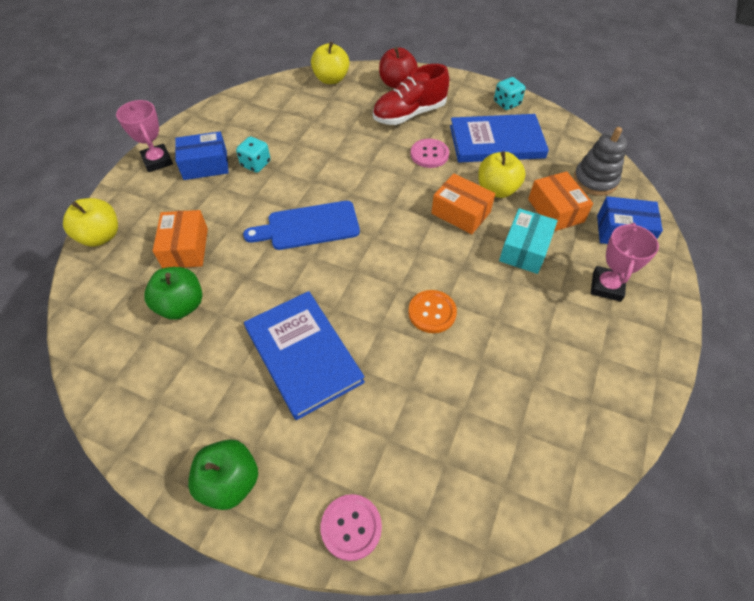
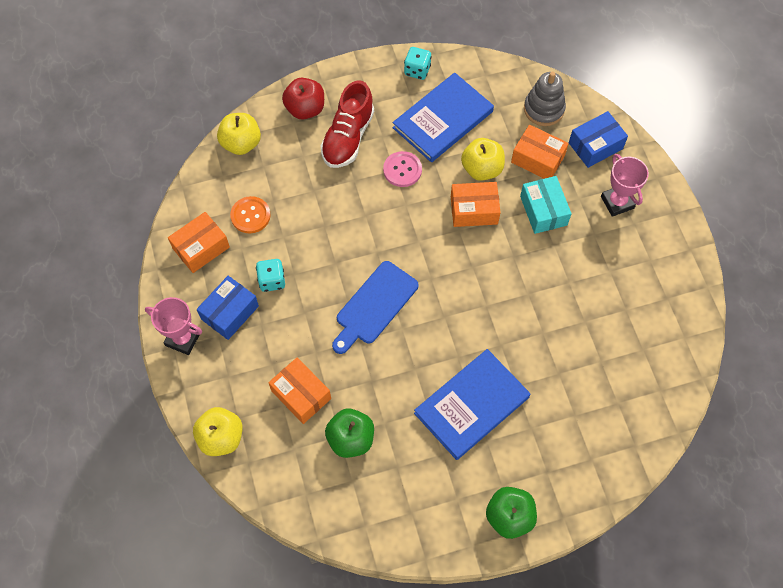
camera: 40 degrees left, 10 degrees up
blue book [244,291,365,420] -> blue book turned 60 degrees counterclockwise [414,349,530,460]
pink button [320,494,382,561] -> none
orange button [408,290,457,333] -> orange button moved to [230,196,271,233]
none -> orange box [168,212,230,273]

